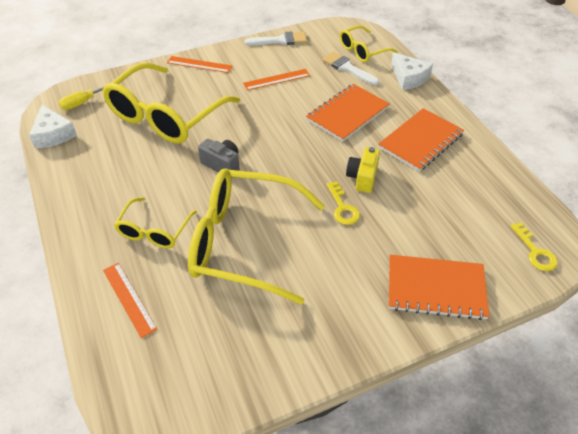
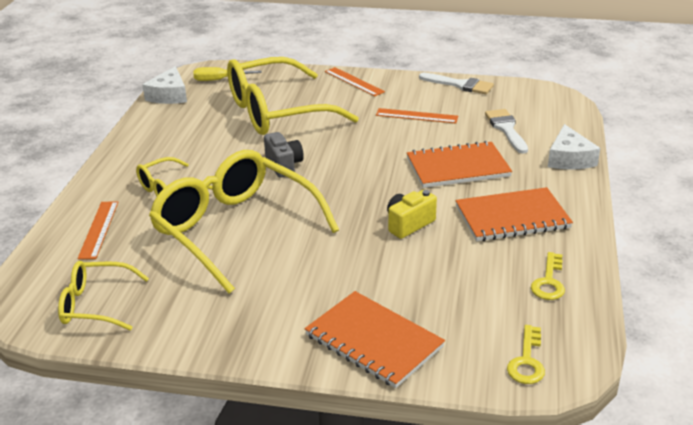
camera: 35 degrees right, 15 degrees down
yellow key [327,181,360,225] -> yellow key moved to [531,252,565,300]
yellow glasses [340,25,398,62] -> yellow glasses moved to [58,261,149,330]

